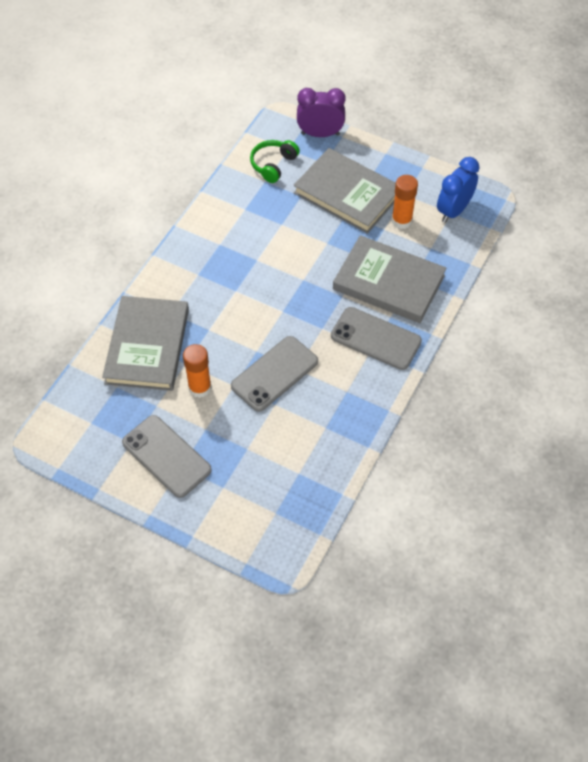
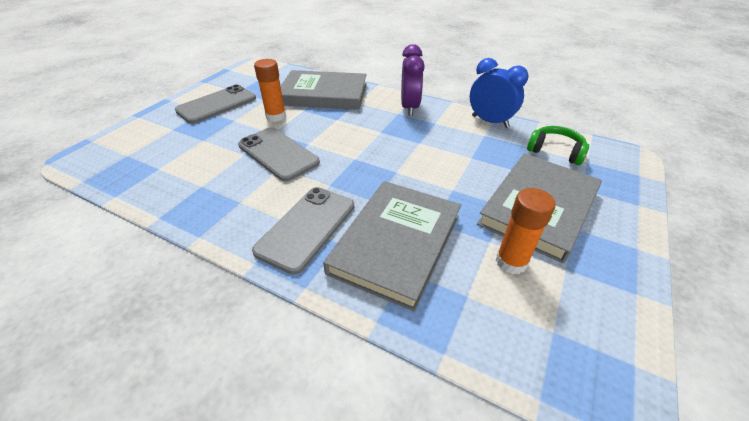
camera: 90 degrees right, 15 degrees down
purple clock [297,88,346,137] -> purple clock moved to [401,44,425,116]
blue clock [437,157,480,223] -> blue clock moved to [470,58,529,128]

